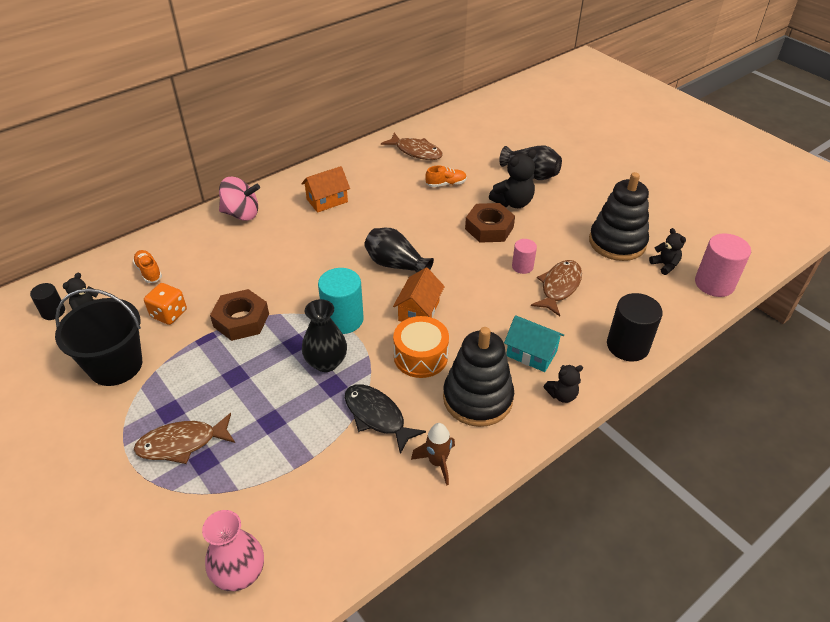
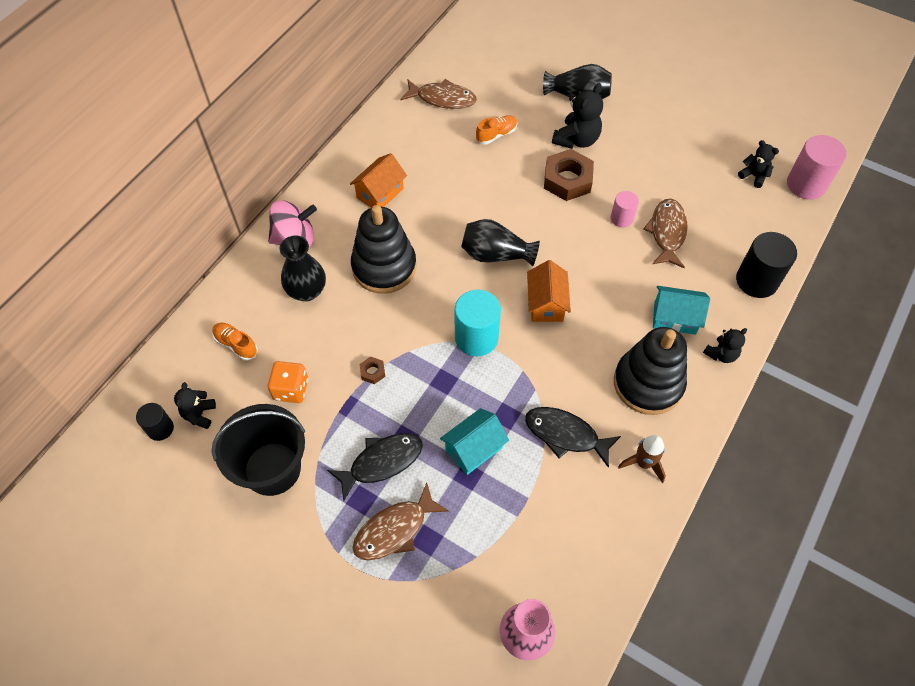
camera: 20 degrees left, 15 degrees up
brown nut [210,289,269,341] -> brown nut [360,357,385,384], size x0.45
black vase [302,299,347,372] -> black vase moved to [280,236,326,301]
orange drum [393,316,449,378] -> none
black stacking toy [589,172,649,261] -> black stacking toy moved to [351,205,417,294]
none -> black fish [327,433,423,502]
none -> turquoise house [440,408,509,475]

